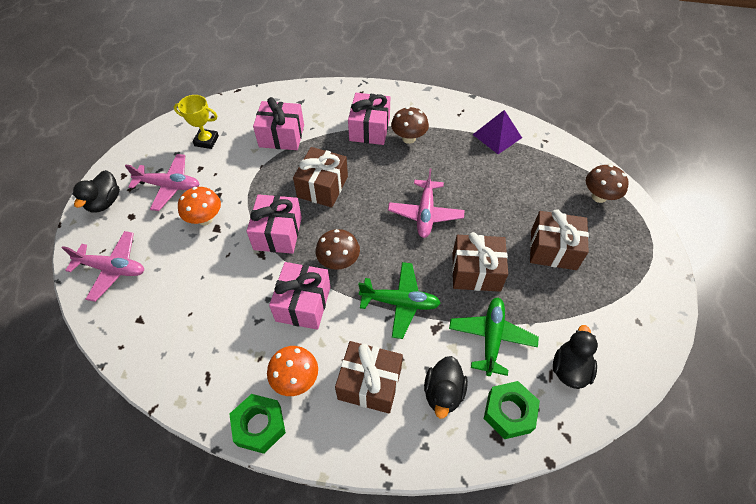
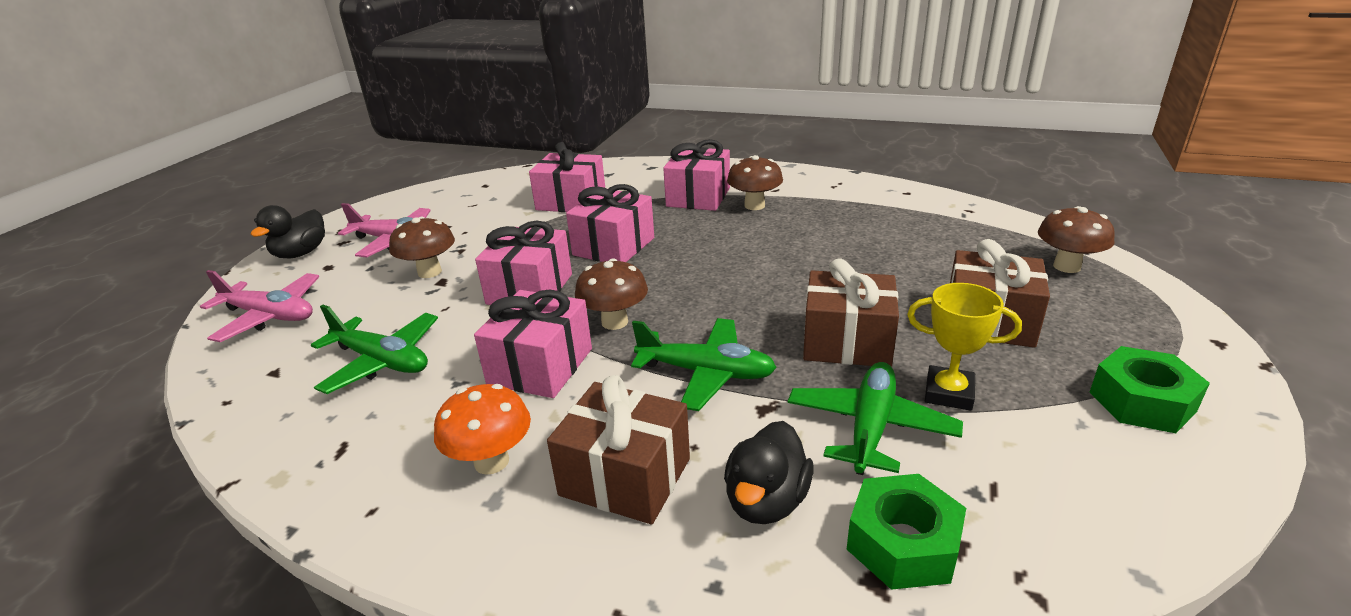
camera: 10 degrees right, 25 degrees down
yellow trophy [174,95,219,149] -> yellow trophy moved to [907,283,1022,411]
orange mushroom [178,187,221,226] -> brown mushroom [389,217,455,278]
green nut [229,394,286,454] -> green nut moved to [1089,346,1210,433]
brown gift [293,147,348,207] -> pink gift [566,184,654,262]
pink plane [388,168,464,238] -> none
purple pyramid [473,110,522,154] -> none
black duck [553,325,598,389] -> none
none -> green plane [311,305,438,394]

